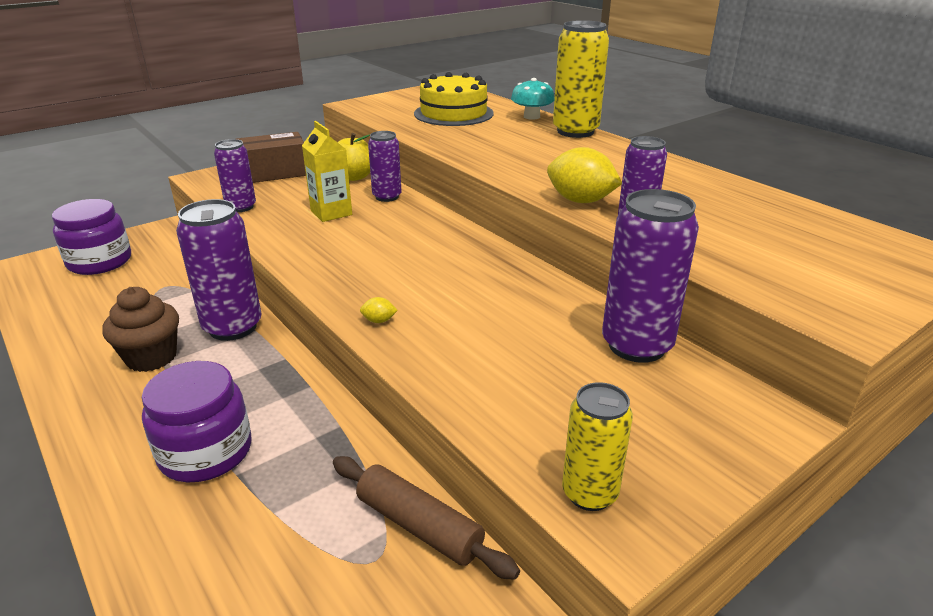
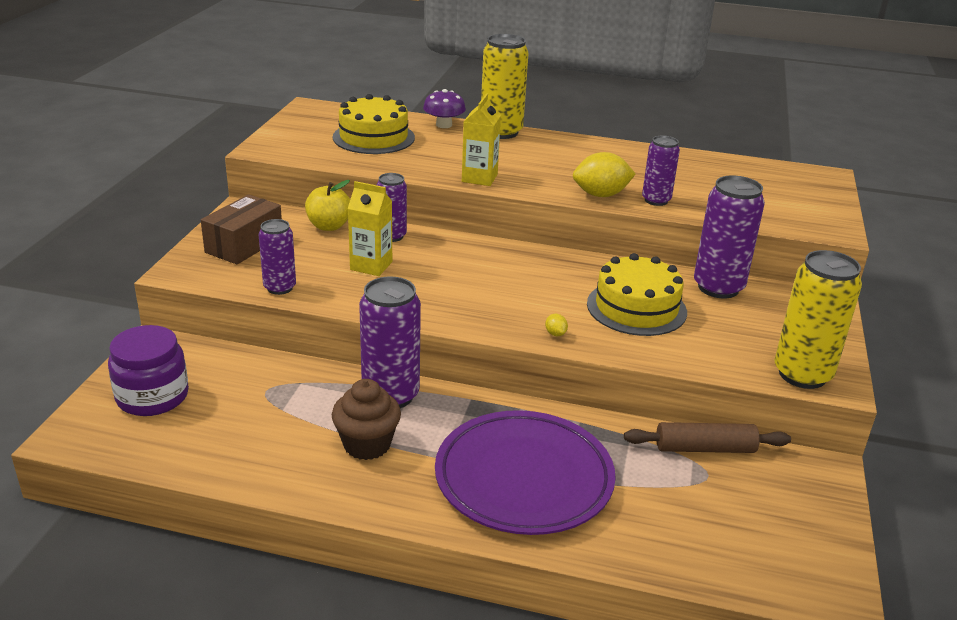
camera: 40 degrees left, 0 degrees up
purple jar [142,361,252,482] -> purple plate [435,410,616,535]
yellow lemon [360,297,398,323] -> yellow lemon turned 75 degrees counterclockwise [545,314,568,336]
turquoise mushroom [511,78,555,120] -> purple mushroom [423,89,466,128]
yellow can [562,382,633,511] -> yellow can [775,250,862,389], size x1.66
none -> yellow carton [462,93,501,186]
none -> yellow cake [587,253,687,336]

